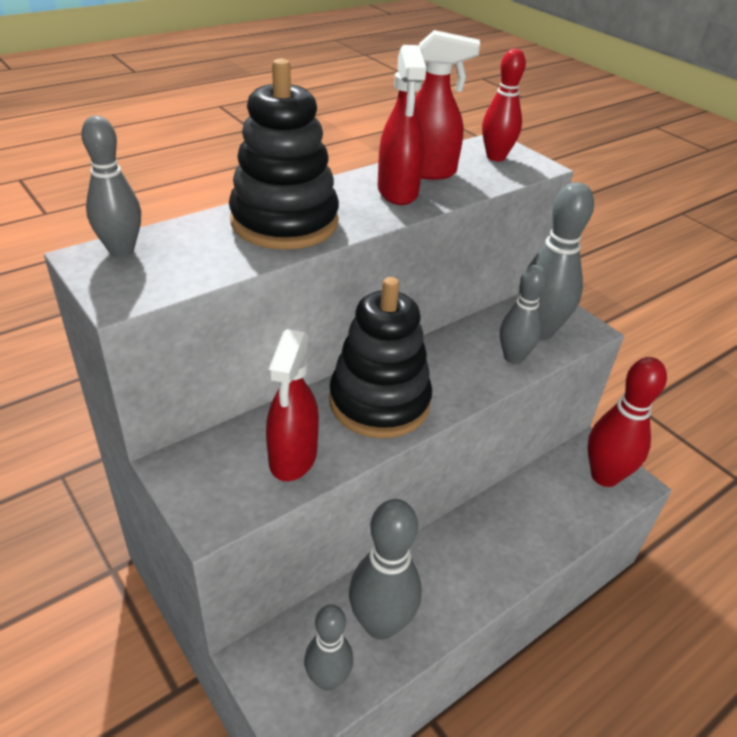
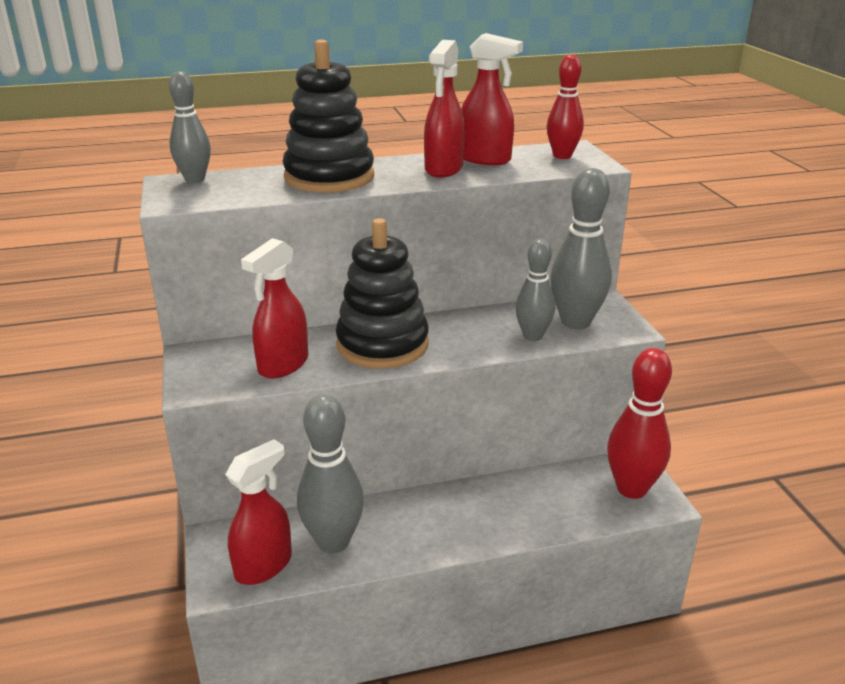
camera: 25 degrees right, 10 degrees down
grey bowling pin [304,605,353,691] -> red spray bottle [225,439,292,585]

